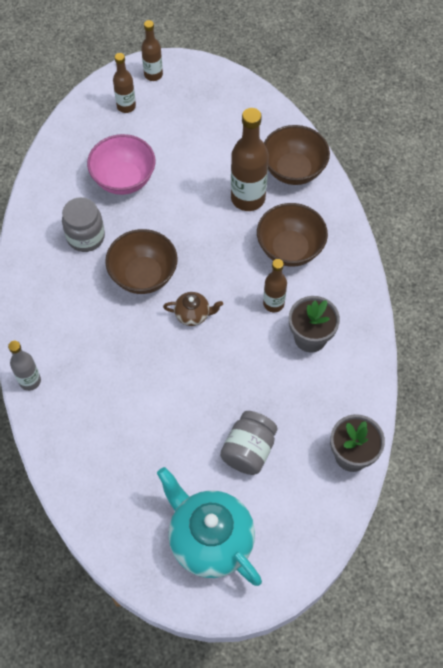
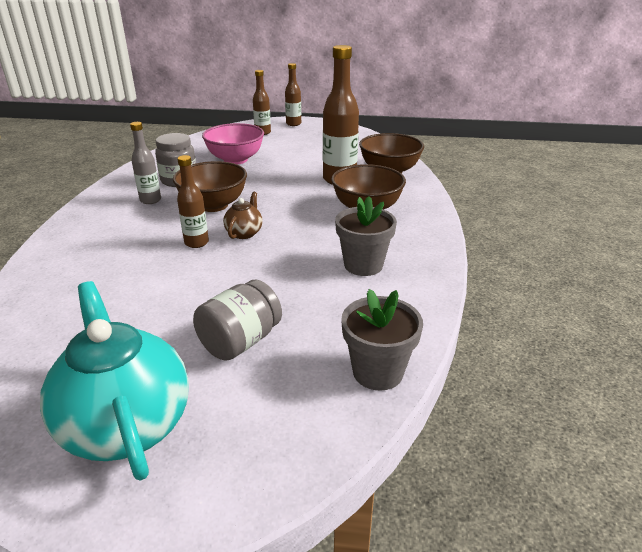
camera: 15 degrees right, 30 degrees down
grey bottle [8,341,41,391] -> grey bottle moved to [130,122,161,204]
brown teapot [163,292,223,326] -> brown teapot turned 90 degrees counterclockwise [223,192,262,239]
brown bottle [263,259,287,312] -> brown bottle moved to [177,155,209,248]

